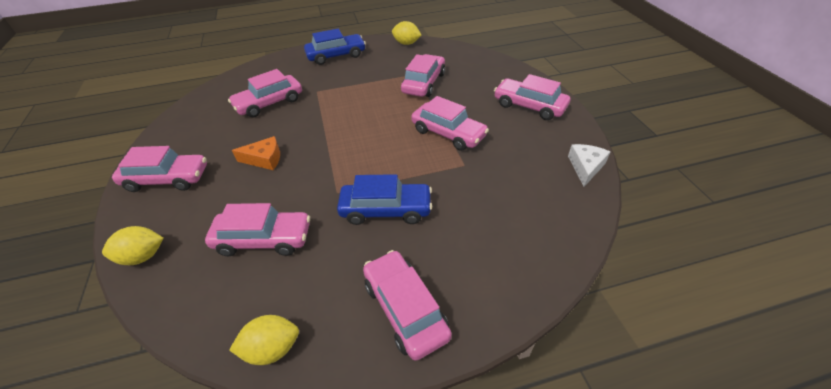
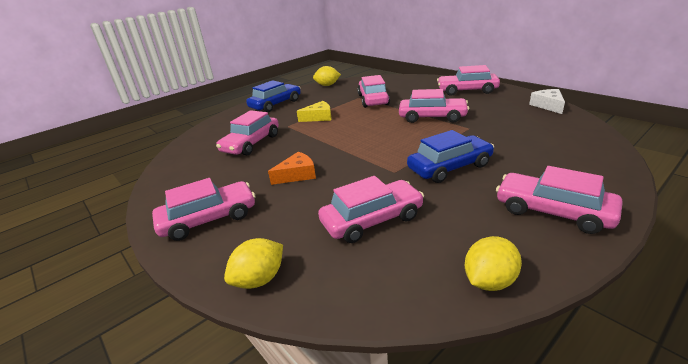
camera: 25 degrees left, 15 degrees down
none -> yellow cheese [297,101,332,122]

